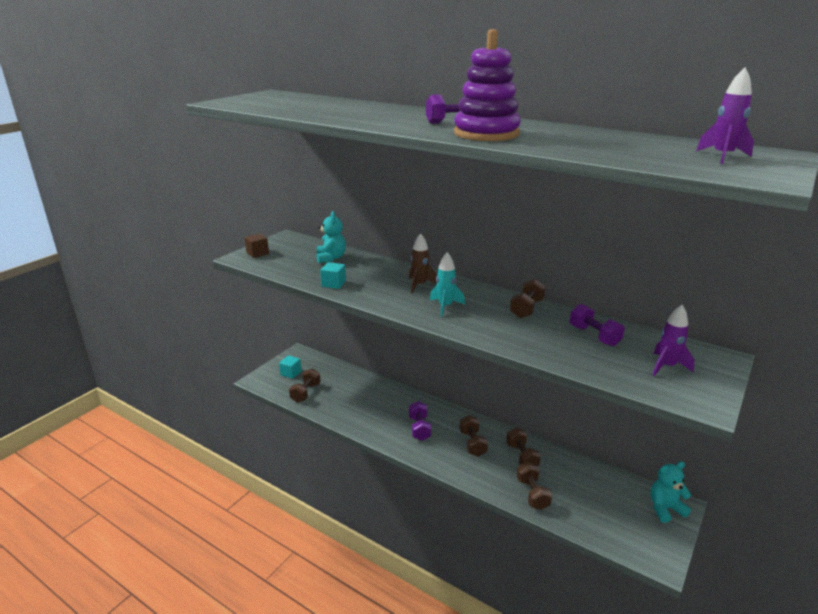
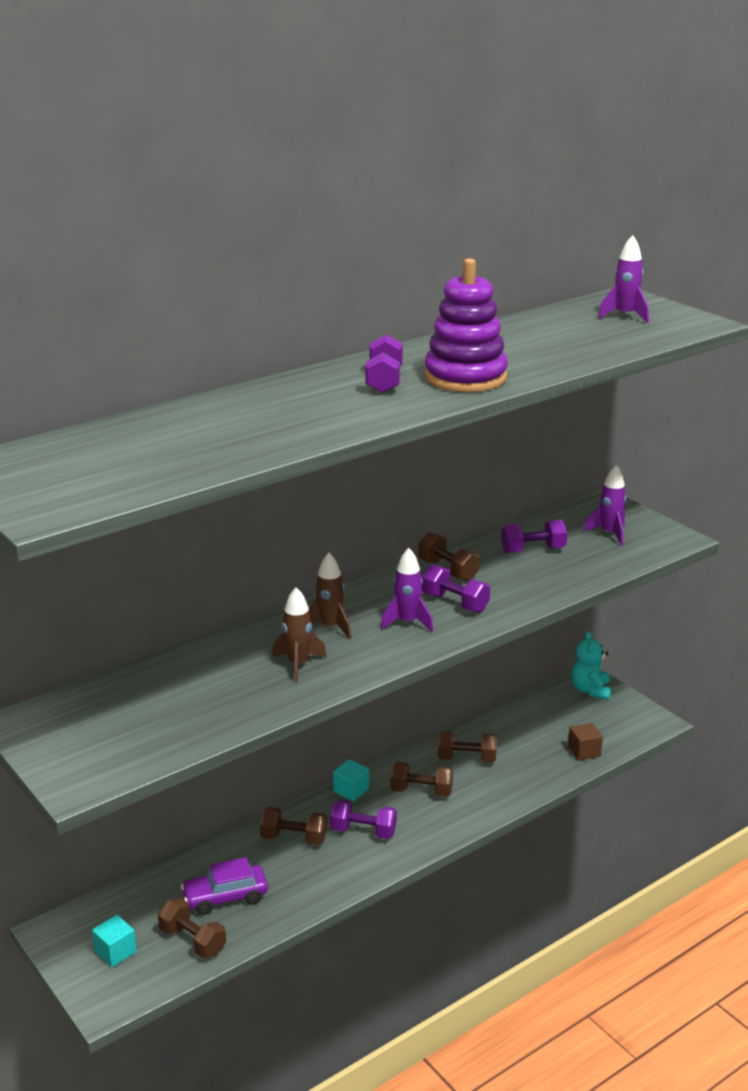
camera: 70 degrees left, 0 degrees up
brown cube [244,233,269,258] -> brown cube moved to [568,723,603,761]
turquoise teddy bear [317,211,346,263] -> none
turquoise cube [320,262,346,289] -> turquoise cube moved to [333,759,369,802]
turquoise rocket [430,252,465,317] -> purple rocket [381,548,433,632]
brown dumbbell [517,462,552,510] -> brown dumbbell moved to [260,807,327,845]
none -> purple car [181,857,268,915]
none -> brown rocket [272,587,327,682]
none -> purple dumbbell [422,565,490,613]

